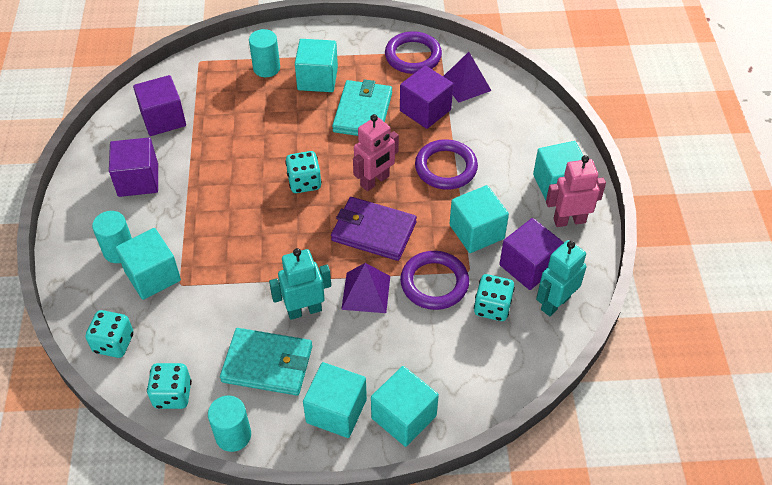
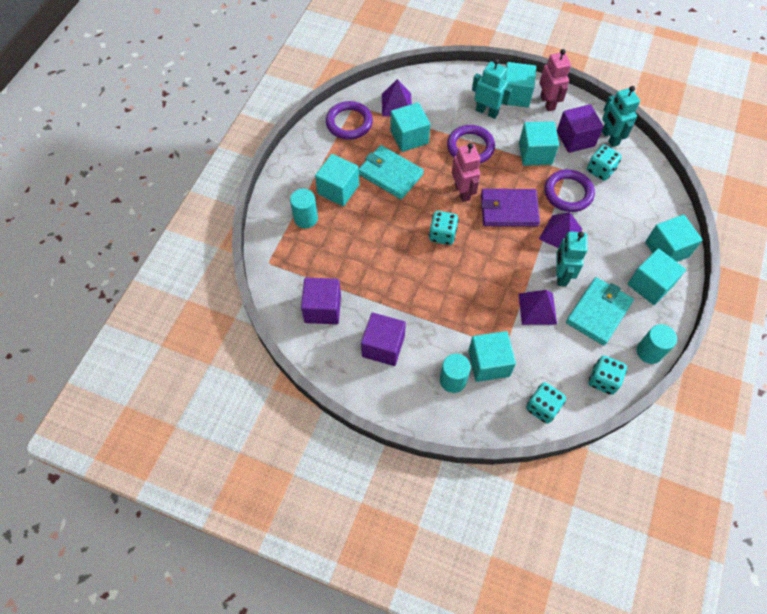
camera: 65 degrees left, 10 degrees up
purple wallet [331,197,417,261] -> purple wallet turned 45 degrees clockwise [481,189,540,227]
purple cube [400,66,453,129] -> turquoise cube [390,102,430,152]
pink robot [546,155,606,227] -> pink robot turned 150 degrees clockwise [539,49,571,111]
none -> turquoise robot [472,59,513,119]
none -> purple pyramid [518,290,557,325]

